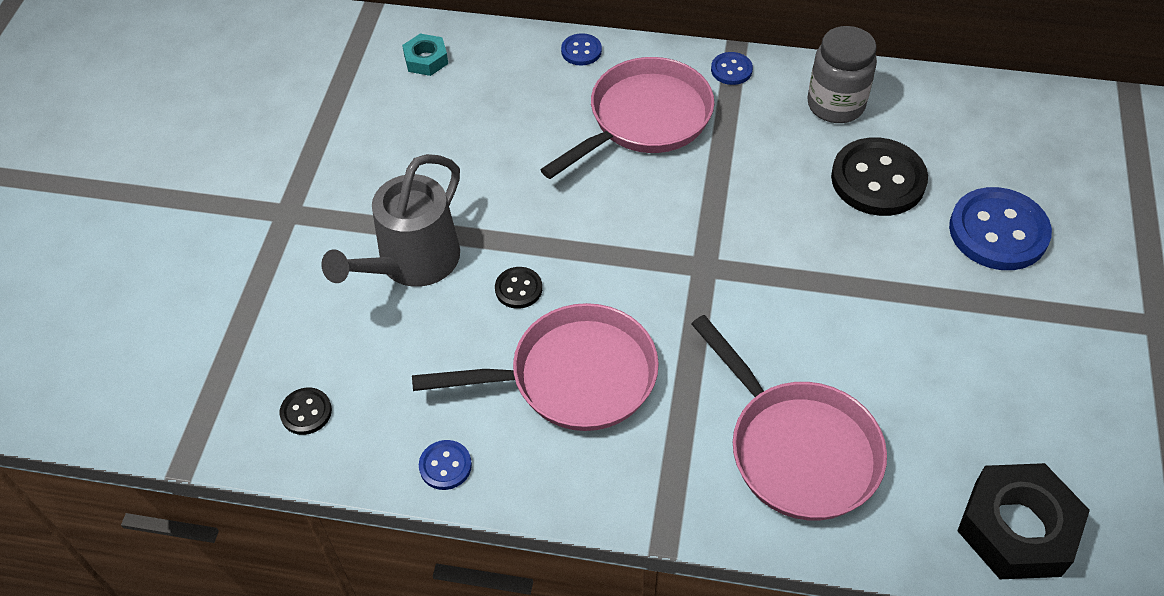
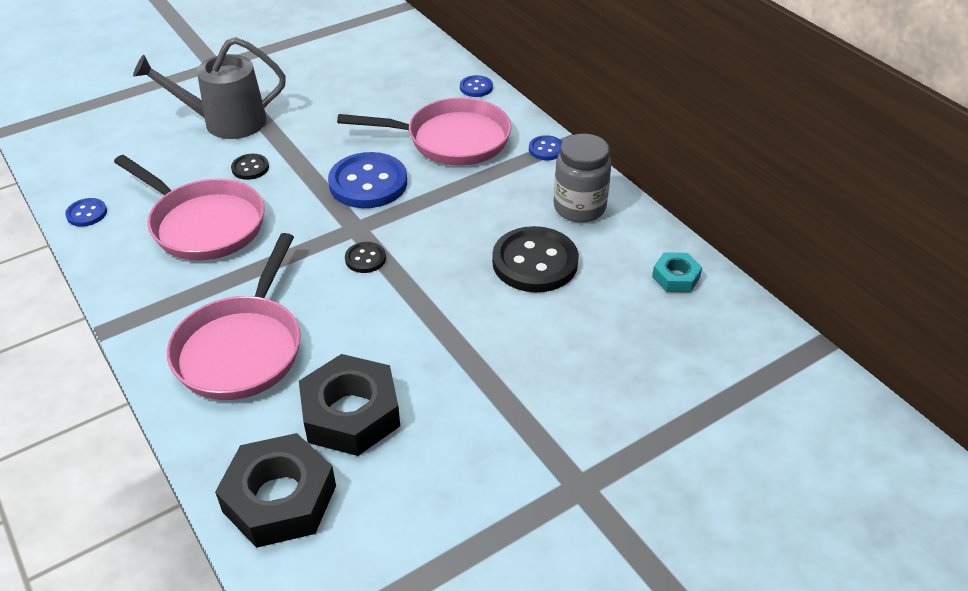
camera: 45 degrees right, 10 degrees down
black button [280,387,332,435] -> black button moved to [345,242,386,273]
turquoise nut [402,34,448,76] -> turquoise nut moved to [652,252,702,292]
blue button [949,187,1052,270] -> blue button moved to [328,152,407,208]
none -> black nut [299,354,400,456]

